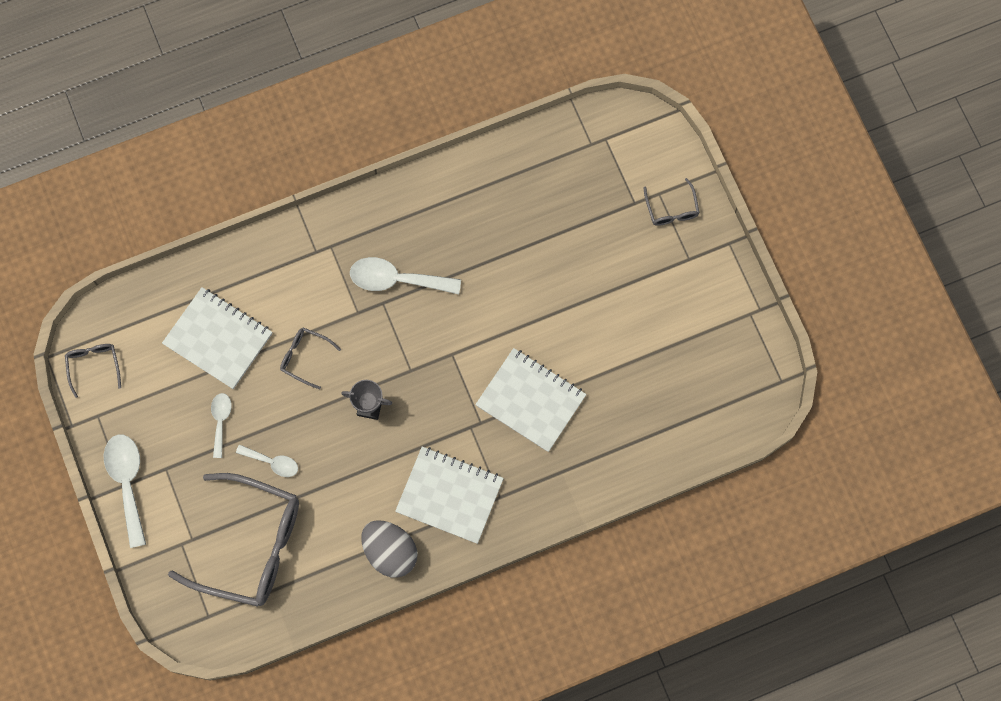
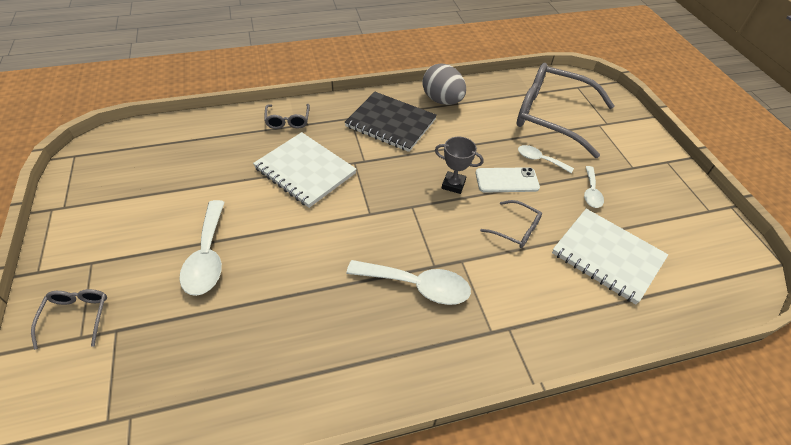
camera: 175 degrees left, 25 degrees down
grey glasses [65,344,121,398] -> grey glasses moved to [264,104,310,129]
white spoon [104,435,146,548] -> white spoon moved to [179,200,225,296]
white notebook [395,447,504,544] -> black notebook [345,92,437,152]
none -> white phone [476,167,540,192]

